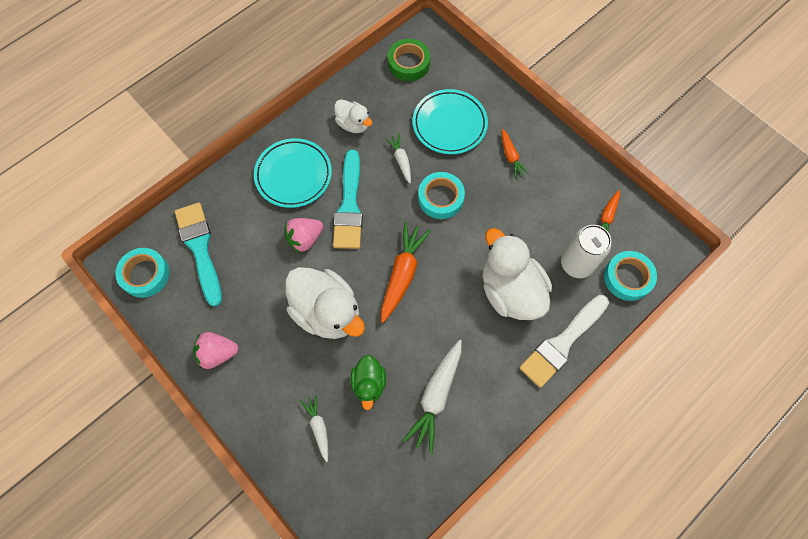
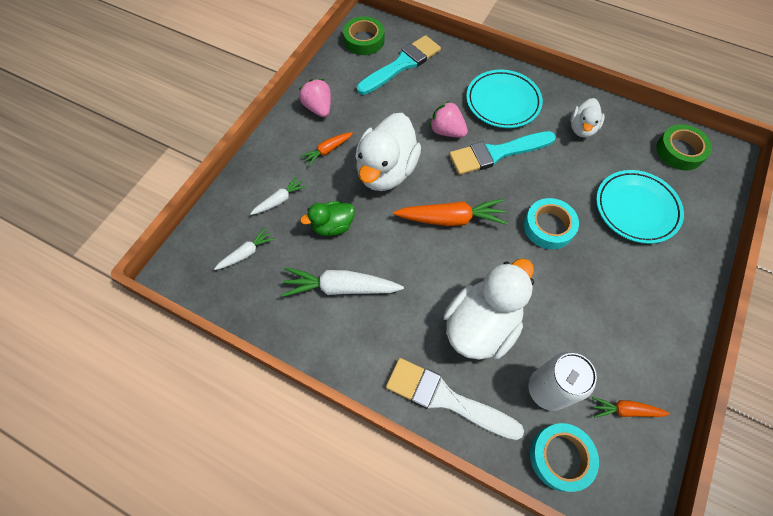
camera: 70 degrees right, 5 degrees down
turquoise tape [115,248,169,298] -> green tape [343,16,384,55]
white carrot [385,134,411,183] -> white carrot moved to [214,228,275,270]
orange carrot [502,129,529,178] -> orange carrot moved to [300,132,353,166]

